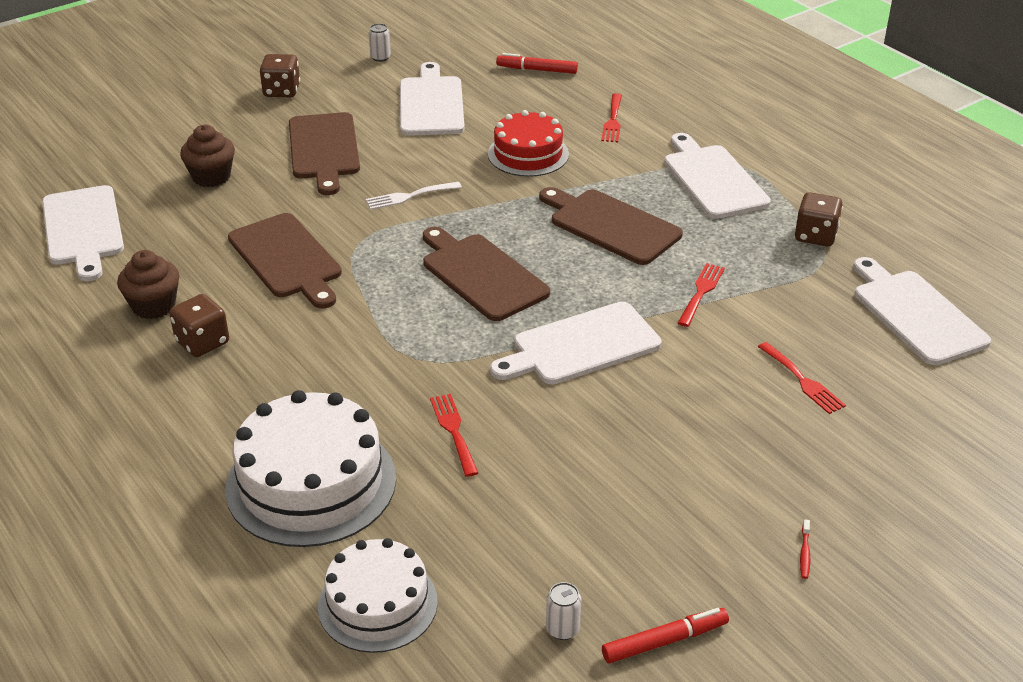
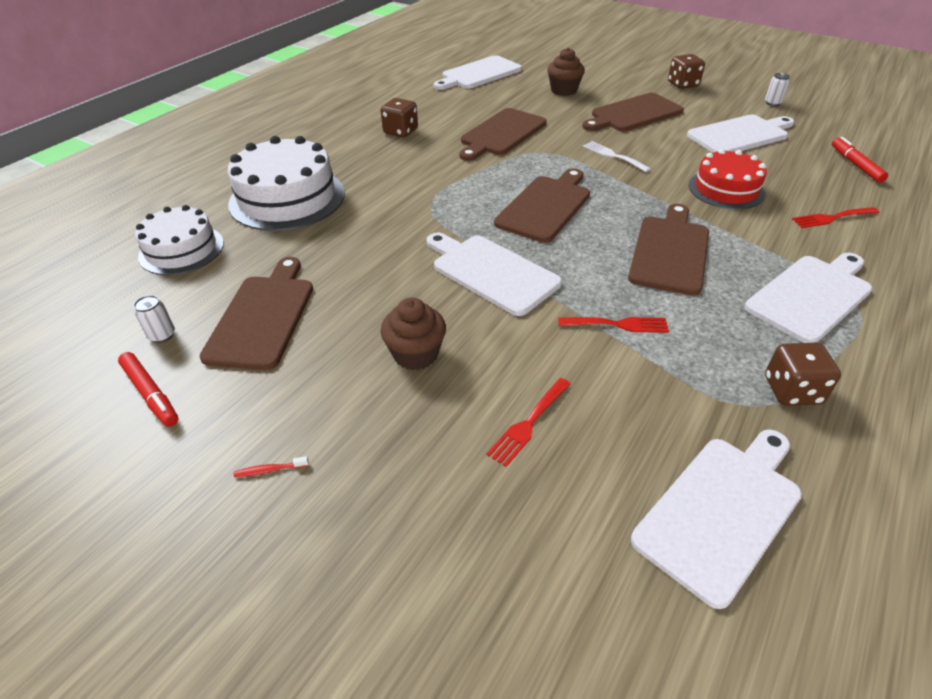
camera: 70 degrees right, 5 degrees up
brown cupcake [117,250,179,319] -> brown cupcake moved to [381,298,446,370]
red fork [430,394,478,477] -> none
none -> brown cutting board [200,257,313,370]

